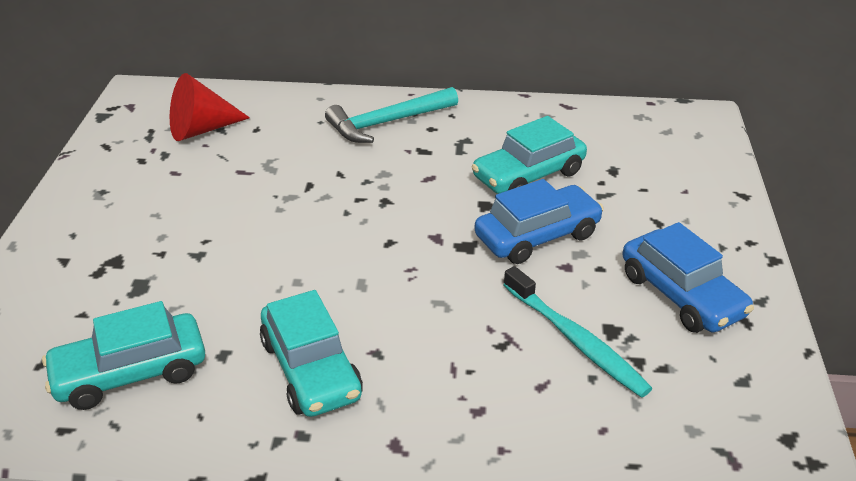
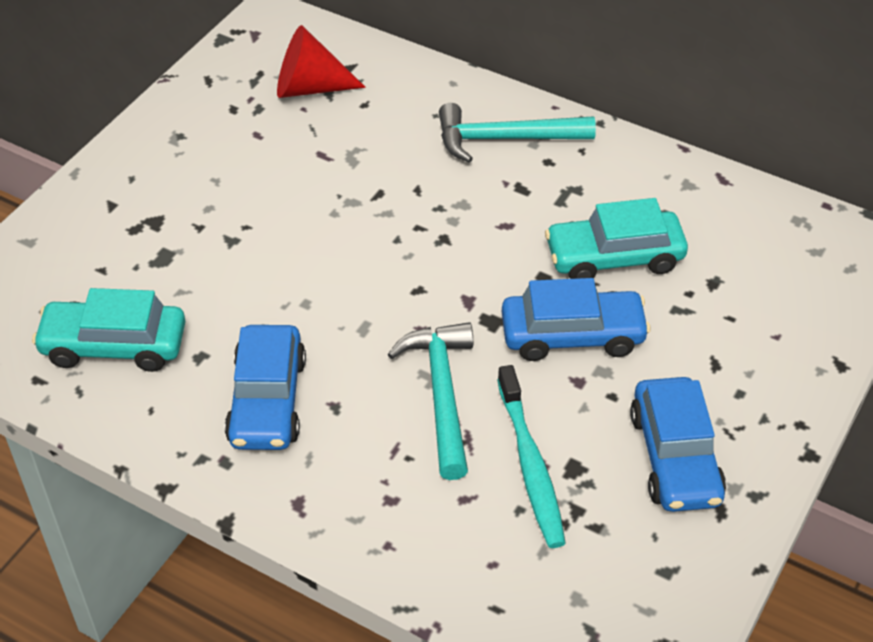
camera: 25 degrees right, 10 degrees up
turquoise car [260,290,363,417] -> blue car [225,325,306,450]
none -> turquoise hammer [388,322,473,480]

